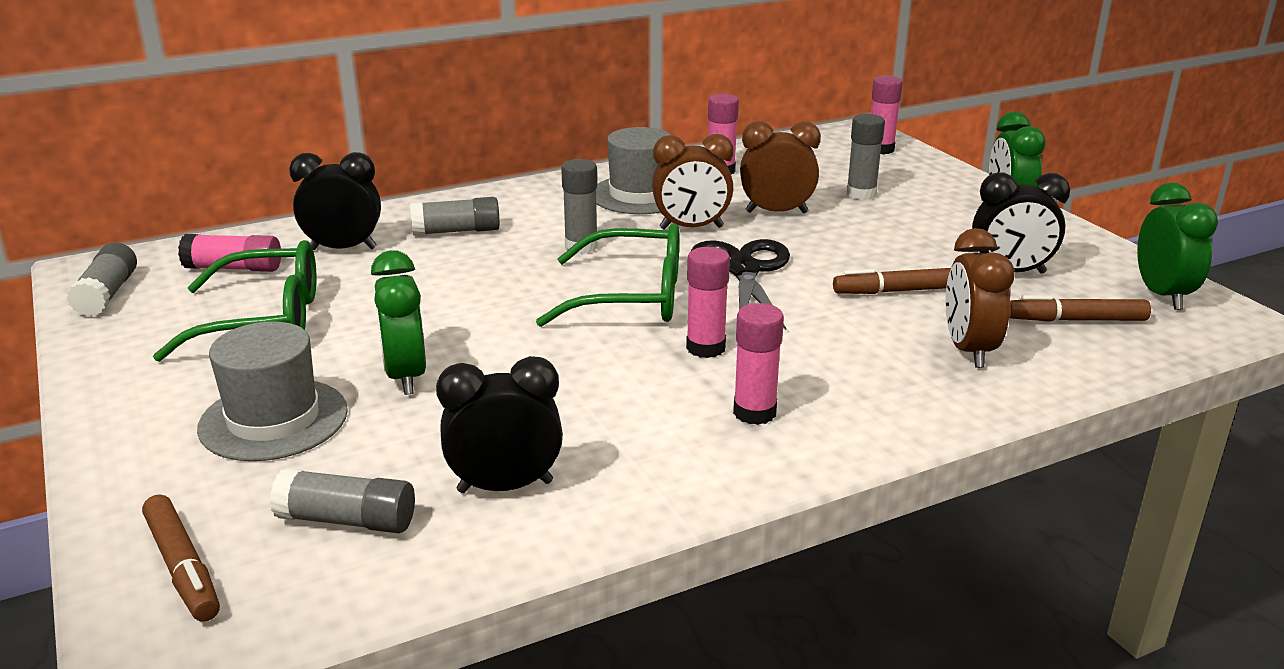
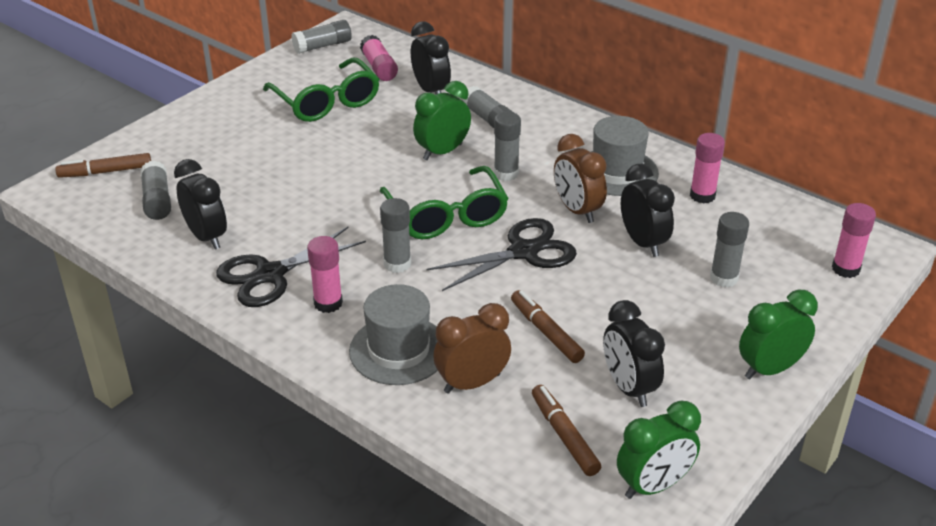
camera: 65 degrees right, 10 degrees up
brown marker [142,494,220,622] -> brown marker turned 45 degrees clockwise [55,153,151,178]
grey hat [197,321,348,461] -> grey hat moved to [349,284,438,385]
green clock [371,250,426,395] -> green clock moved to [413,81,471,160]
pink glue stick [686,247,730,358] -> grey glue stick [380,198,411,273]
brown clock [740,121,821,213] -> black clock [621,164,675,257]
none -> black scissors [216,226,366,307]

